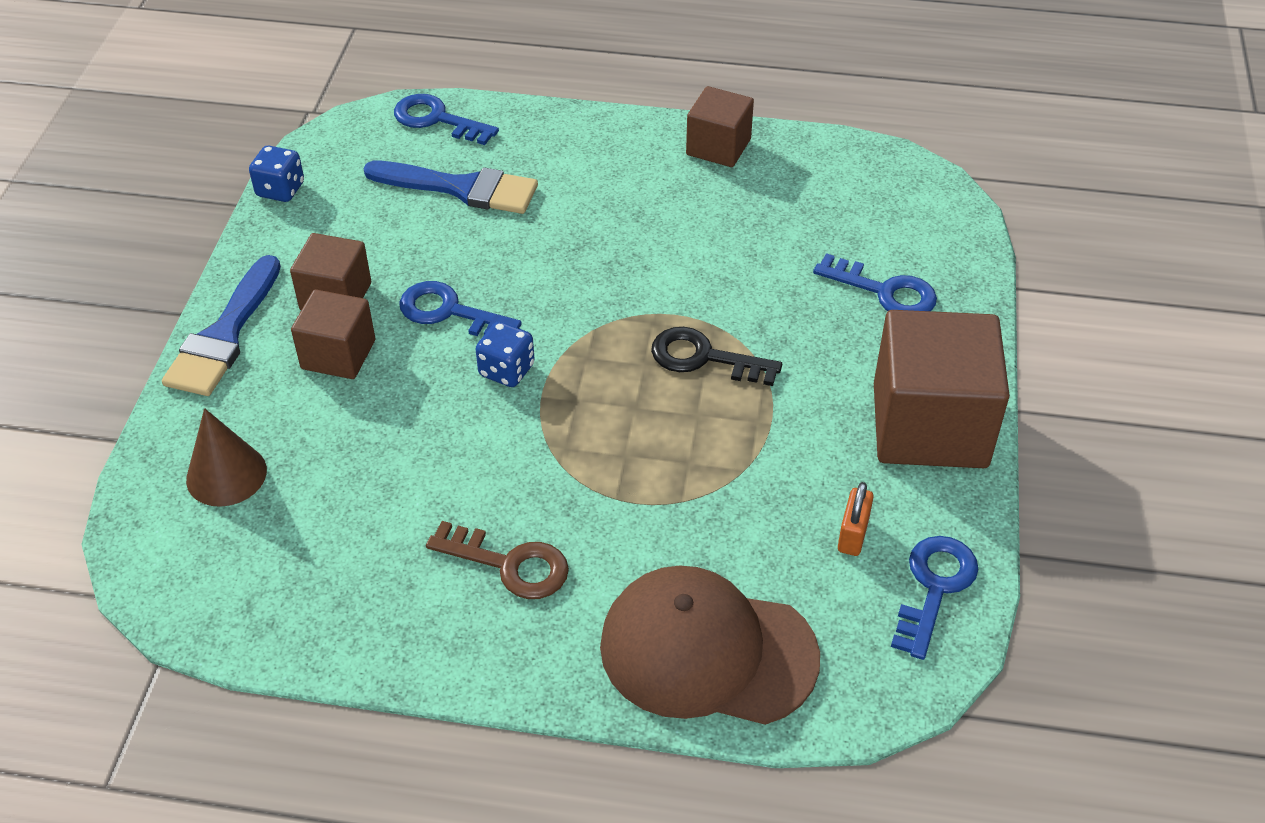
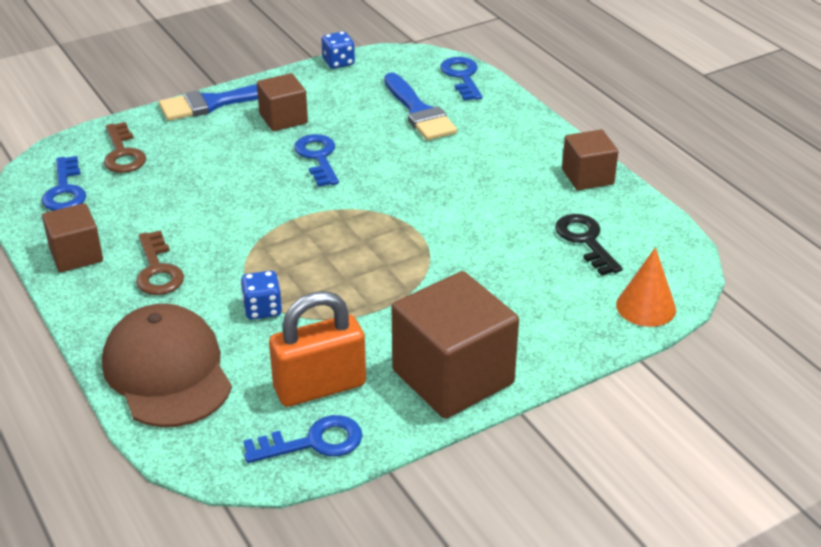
camera: 50 degrees right, 10 degrees down
brown cone [186,408,267,507] -> brown key [104,122,146,173]
brown cube [291,289,375,379] -> brown cube moved to [42,203,103,272]
blue dice [475,321,535,387] -> blue dice moved to [240,271,282,320]
black key [651,327,782,386] -> black key moved to [555,214,622,276]
blue key [813,253,937,311] -> blue key moved to [42,156,86,211]
orange padlock [838,482,874,556] -> orange padlock [269,291,366,407], size x2.12
none -> orange cone [616,247,676,327]

